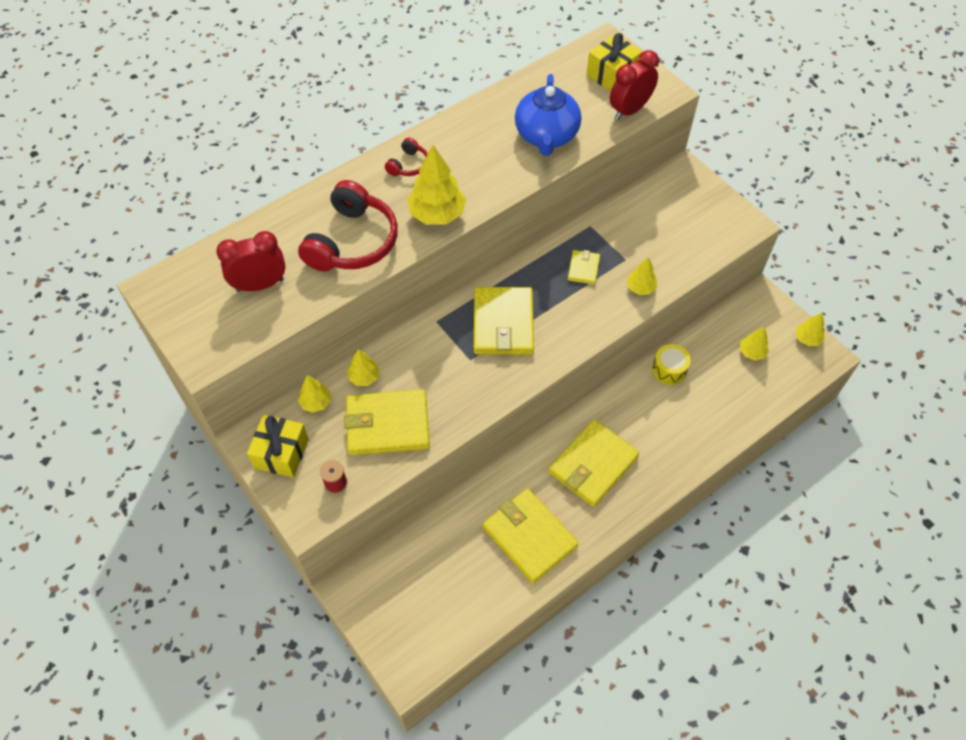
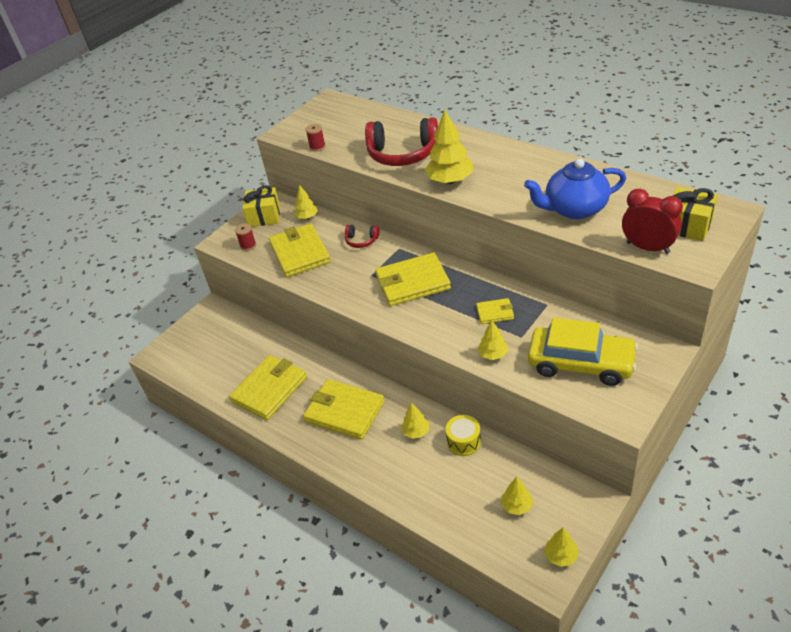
camera: 80 degrees right, 15 degrees down
red clock [216,231,285,292] -> none
yellow tree [347,349,380,386] -> yellow tree moved to [401,402,429,439]
red headphones [385,137,428,176] -> red headphones moved to [345,225,379,248]
none -> red spool [306,124,326,151]
none -> yellow car [528,318,638,386]

